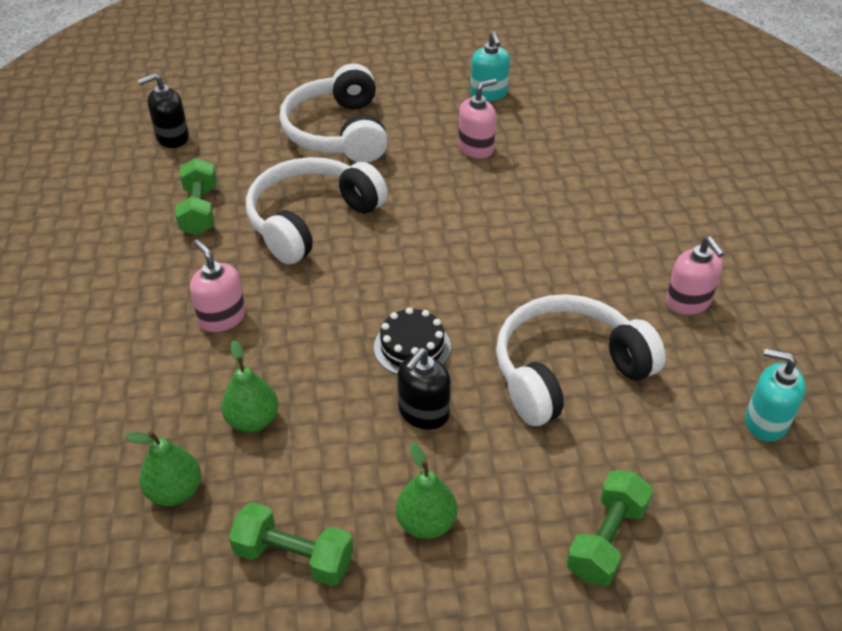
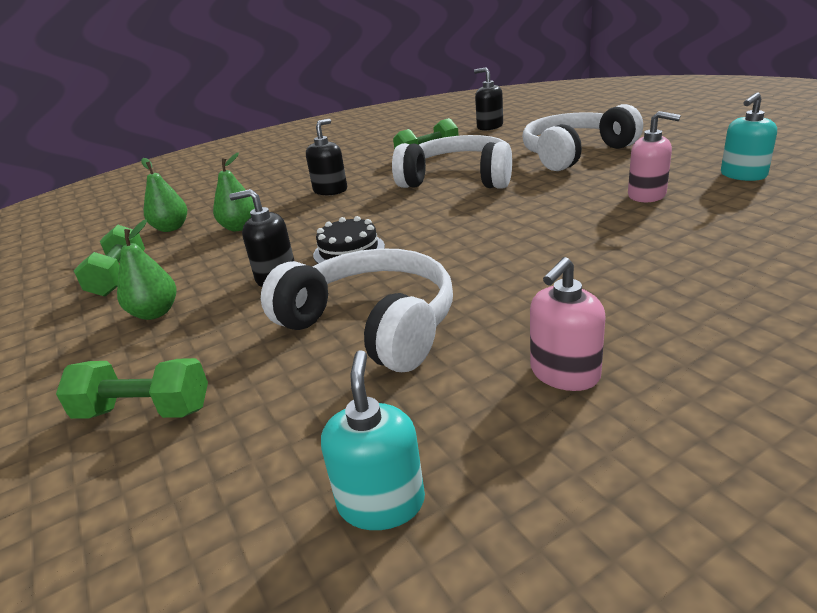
camera: 70 degrees right, 15 degrees down
pink soap dispenser [190,239,246,332] -> black soap dispenser [306,119,347,195]

